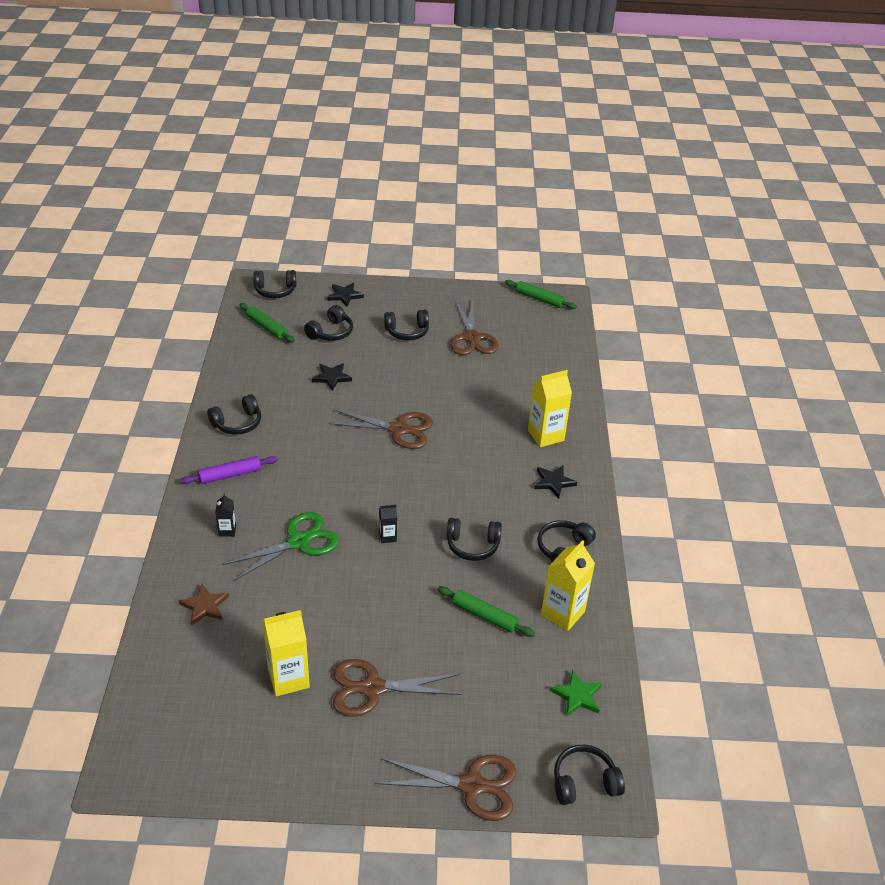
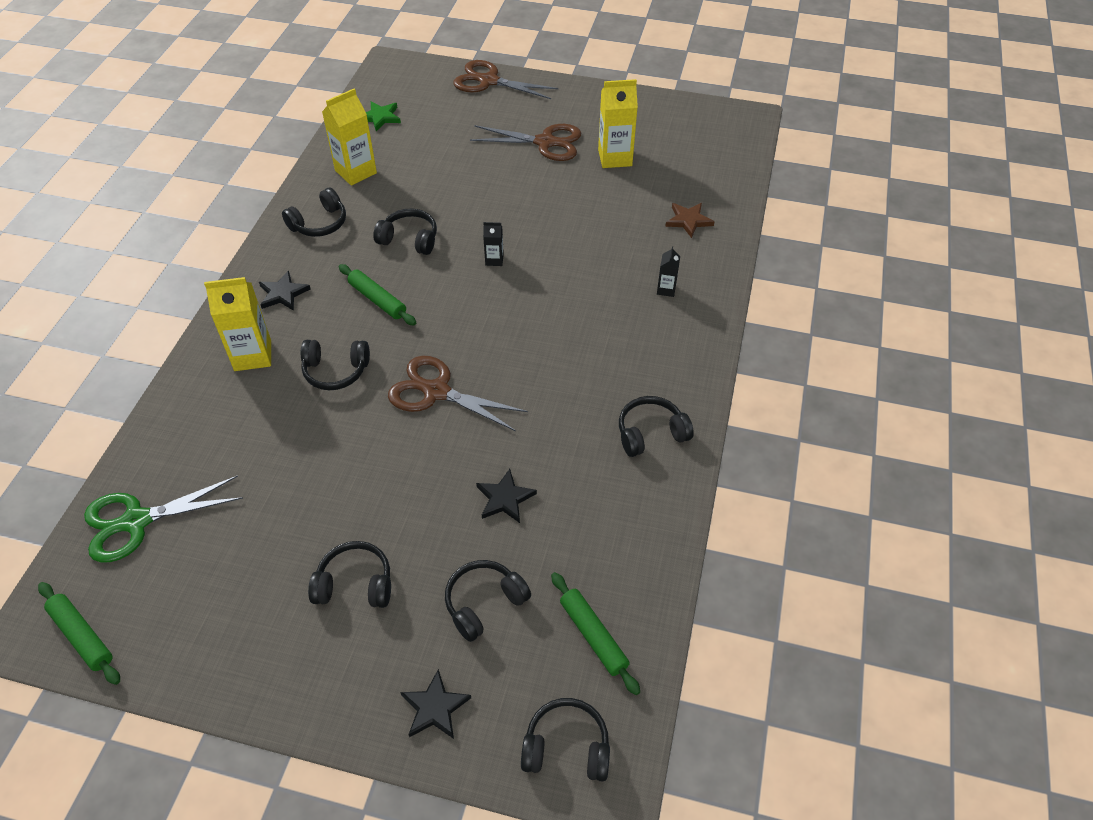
camera: 165 degrees left, 10 degrees up
purple rolling pin [180,456,277,484] -> none
green scissors [222,512,339,581] -> green scissors moved to [84,475,243,563]
green rolling pin [438,586,535,637] -> green rolling pin moved to [339,264,416,326]
brown scissors [450,300,499,355] -> none
black headphones [554,745,625,805] -> black headphones moved to [301,340,370,390]

